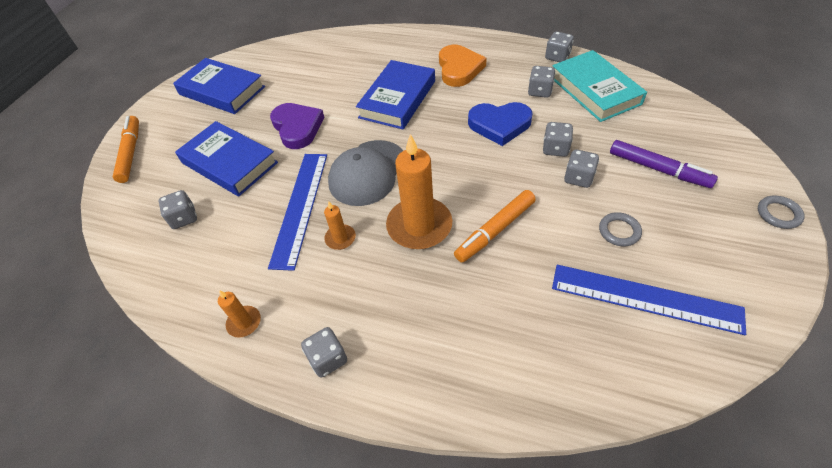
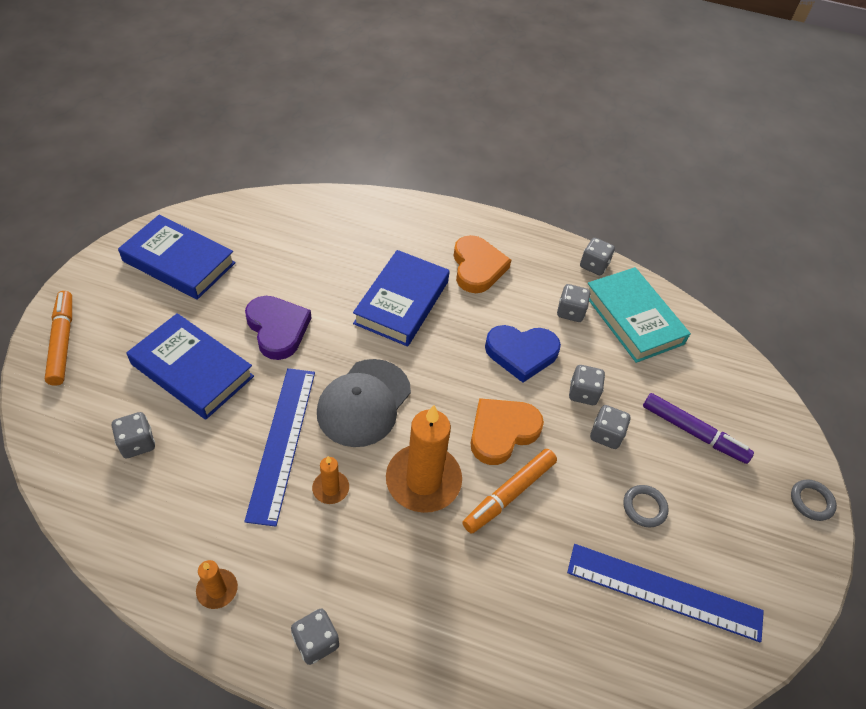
camera: 10 degrees left, 0 degrees up
none -> orange heart [471,398,544,465]

